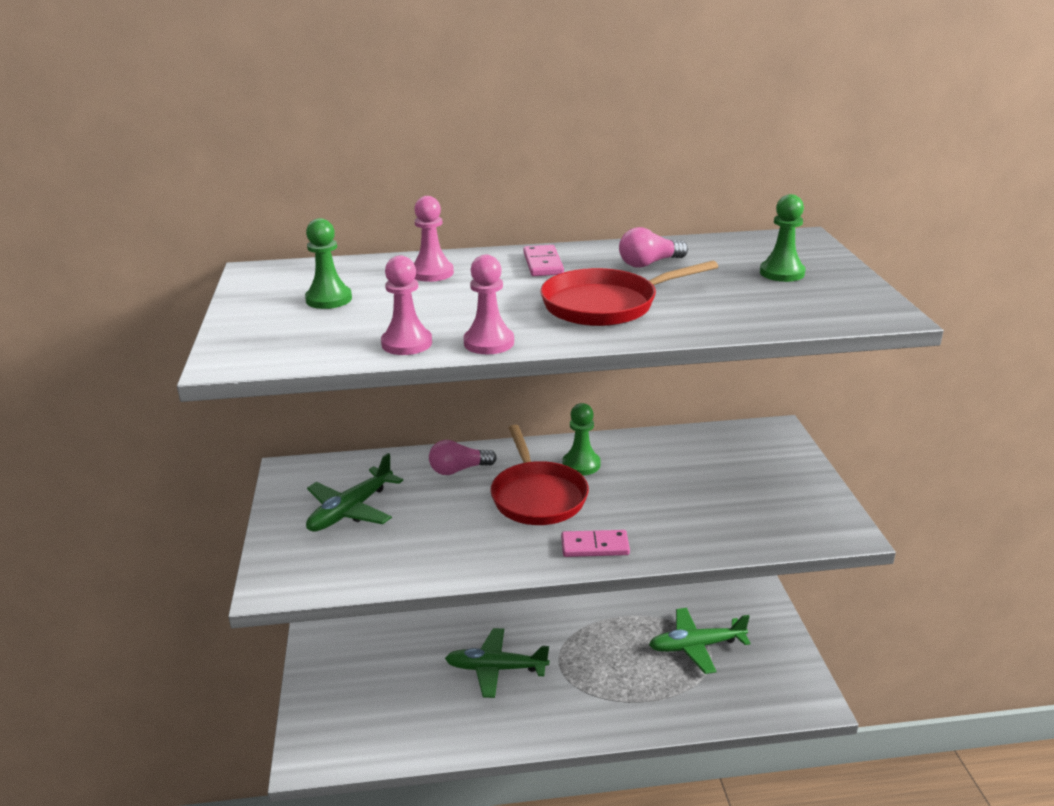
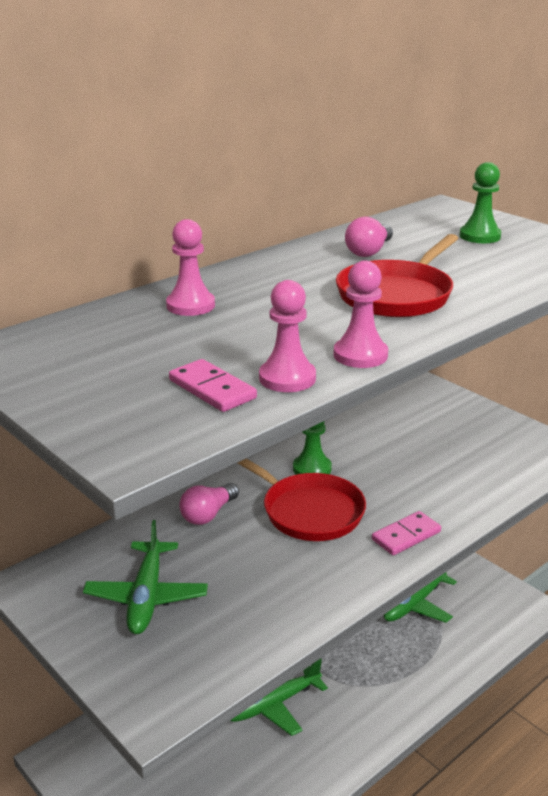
camera: 35 degrees left, 0 degrees up
green pawn [305,218,352,309] -> none
pink domino [523,245,564,276] -> pink domino moved to [169,359,257,412]

